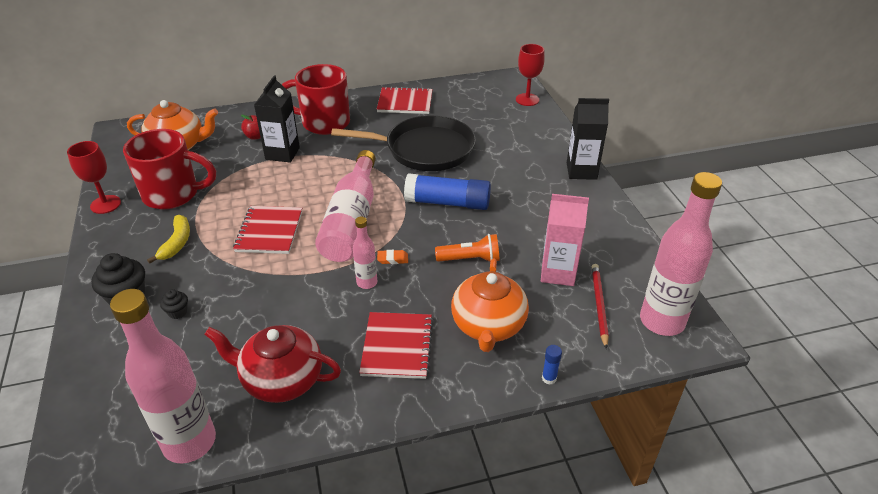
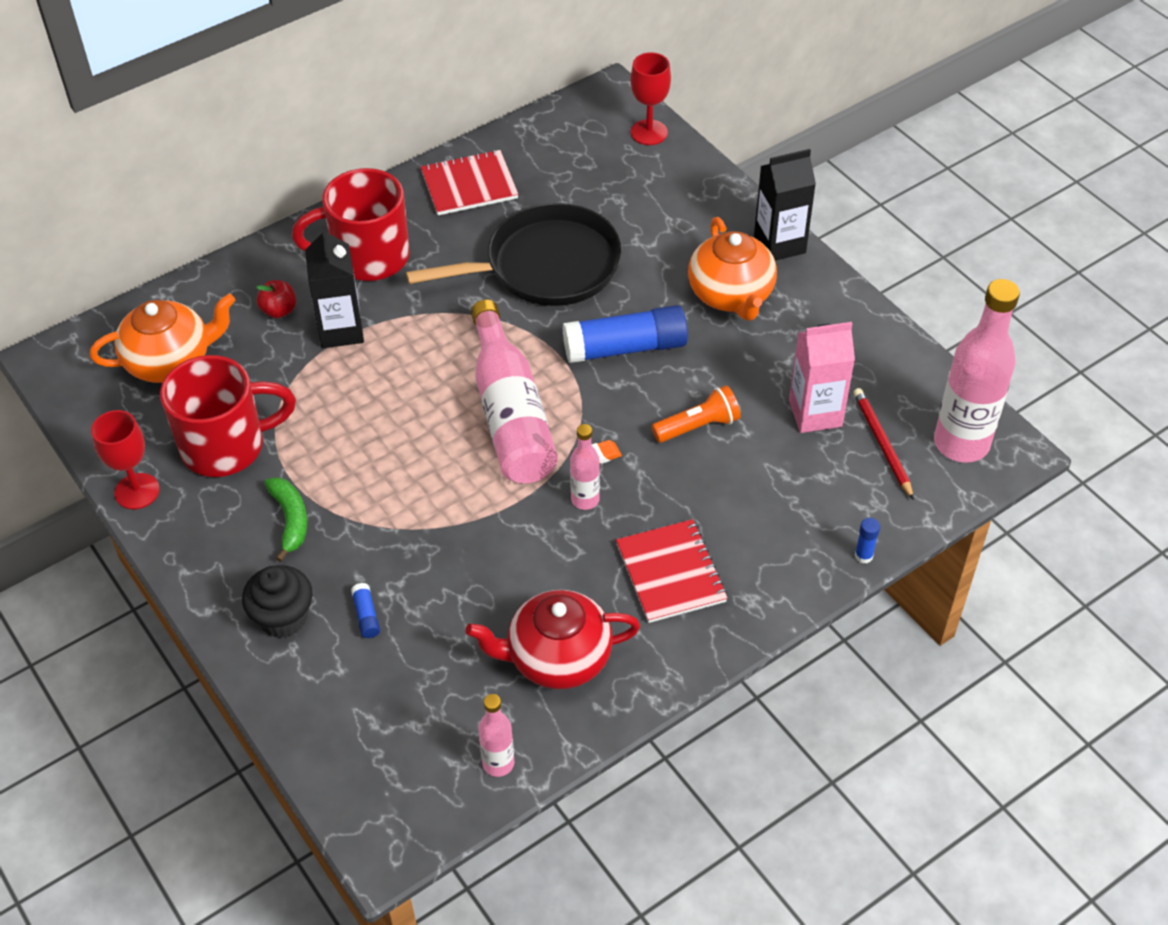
camera: 20 degrees left, 10 degrees up
pink bottle [110,289,216,463] -> pink bottle [478,694,514,777], size x0.49
yellow banana [147,215,190,264] -> green banana [264,477,307,562]
black cupcake [160,289,188,319] -> blue glue stick [351,583,380,638]
red notebook [233,206,302,254] -> none
orange teapot [451,259,529,352] -> orange teapot moved to [688,217,777,321]

